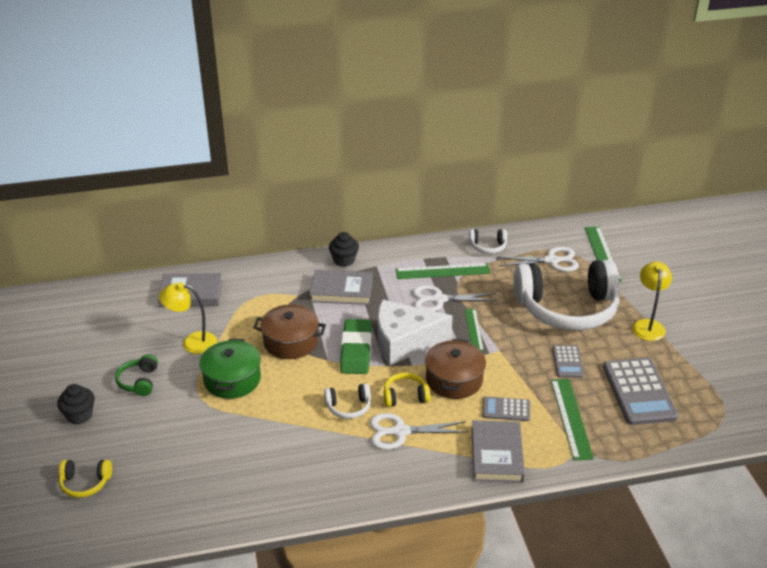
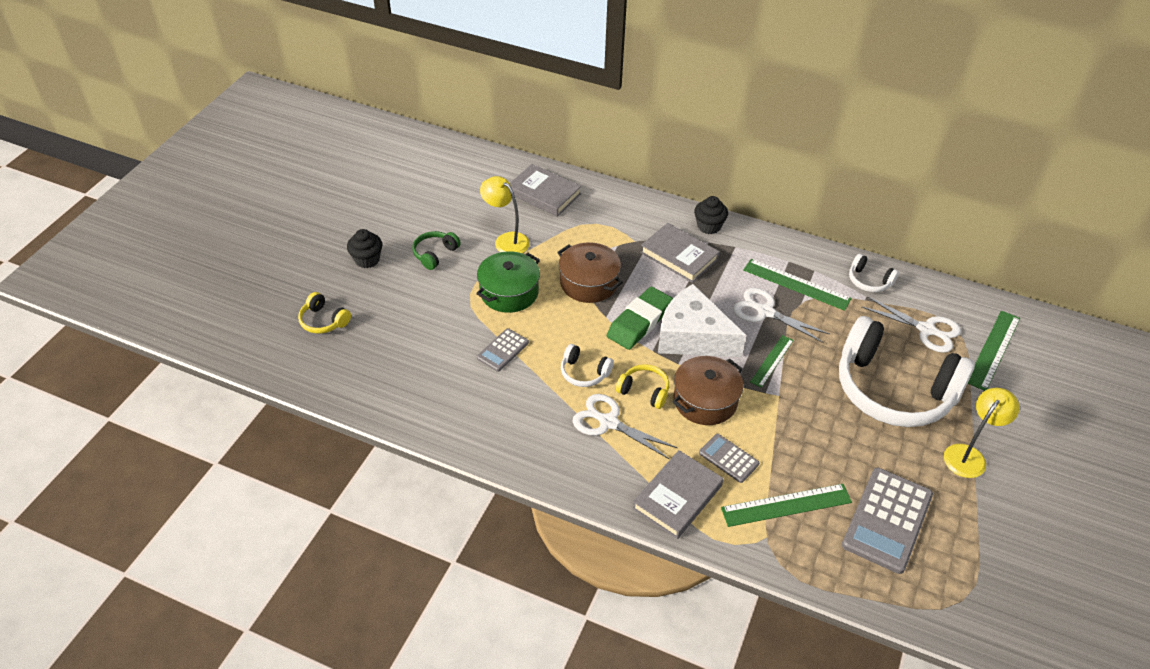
camera: 35 degrees right, 10 degrees up
green ruler [551,379,594,461] -> green ruler turned 45 degrees clockwise [721,484,852,527]
grey calculator [552,345,584,378] -> grey calculator moved to [477,328,529,372]

